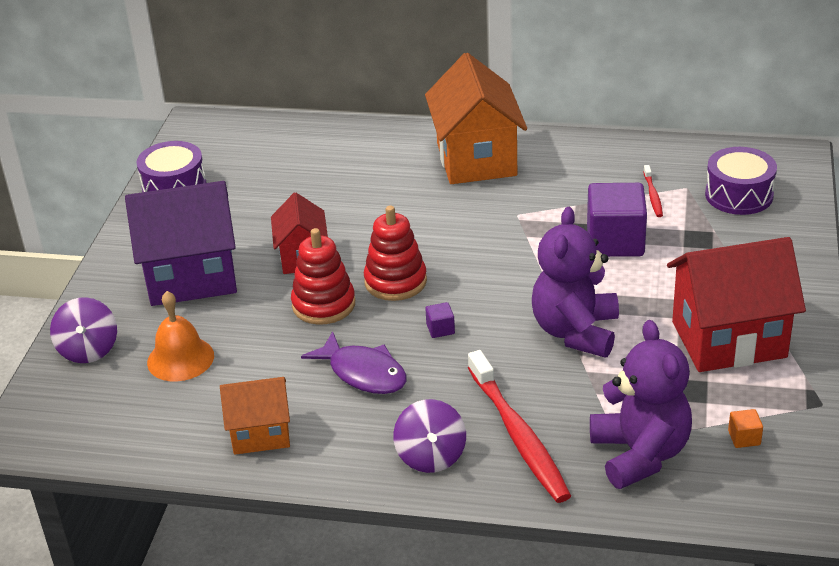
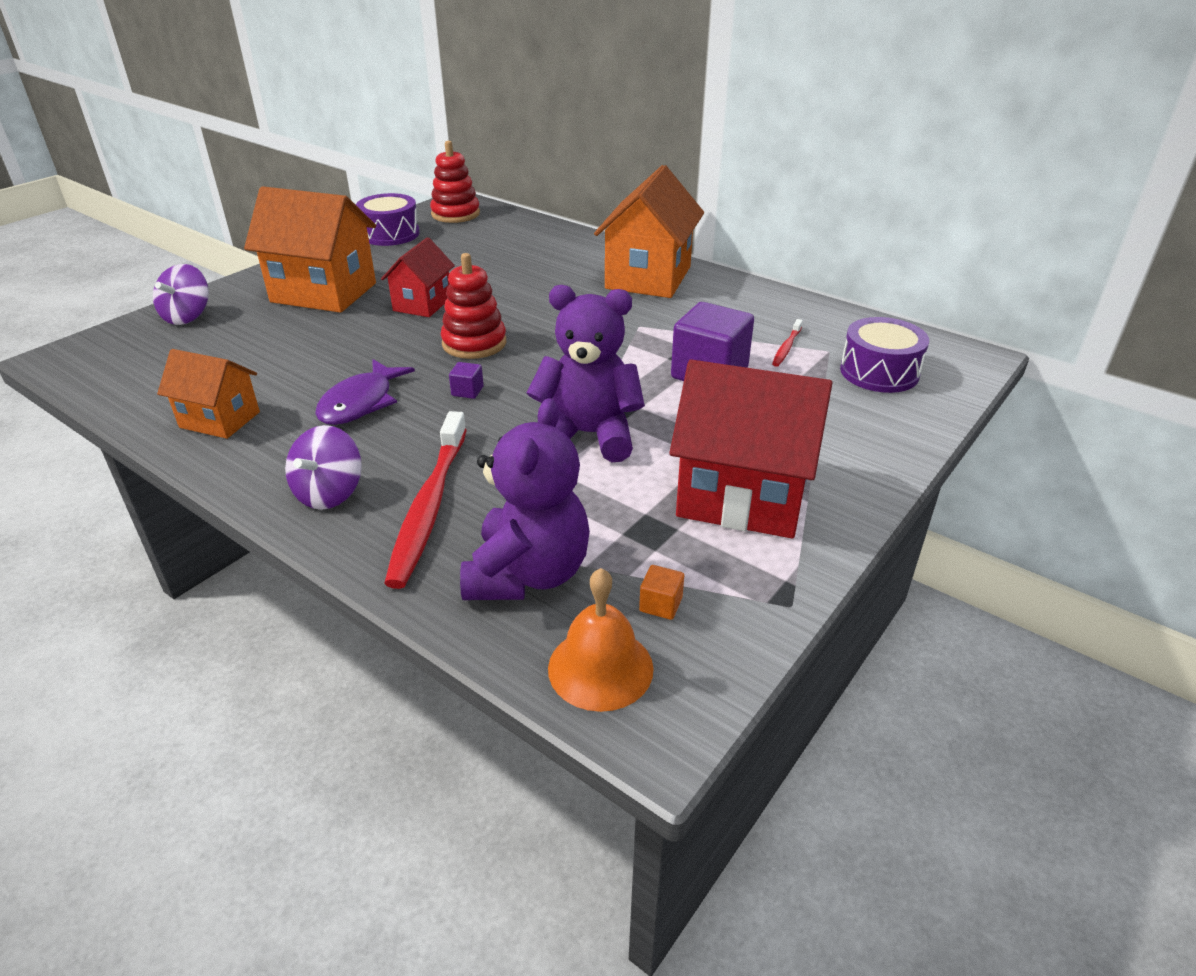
camera: 25 degrees right, 0 degrees up
purple house [125,181,237,306] -> orange house [244,186,376,313]
orange bell [147,291,214,382] -> orange bell moved to [548,568,654,712]
red stacking toy [291,228,355,325] -> red stacking toy moved to [430,141,480,223]
purple fish [301,331,406,394] -> purple fish turned 45 degrees clockwise [315,359,415,425]
purple teddy bear [532,207,619,358] -> purple teddy bear turned 60 degrees clockwise [527,285,645,462]

